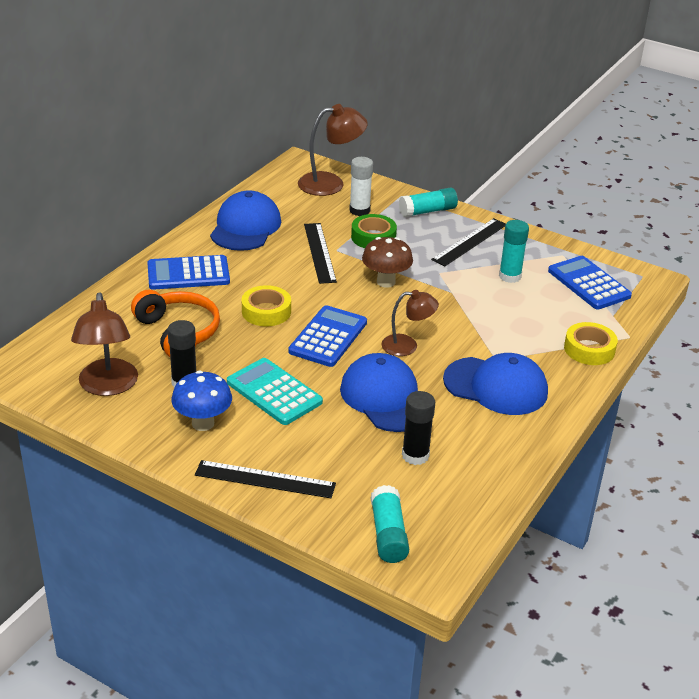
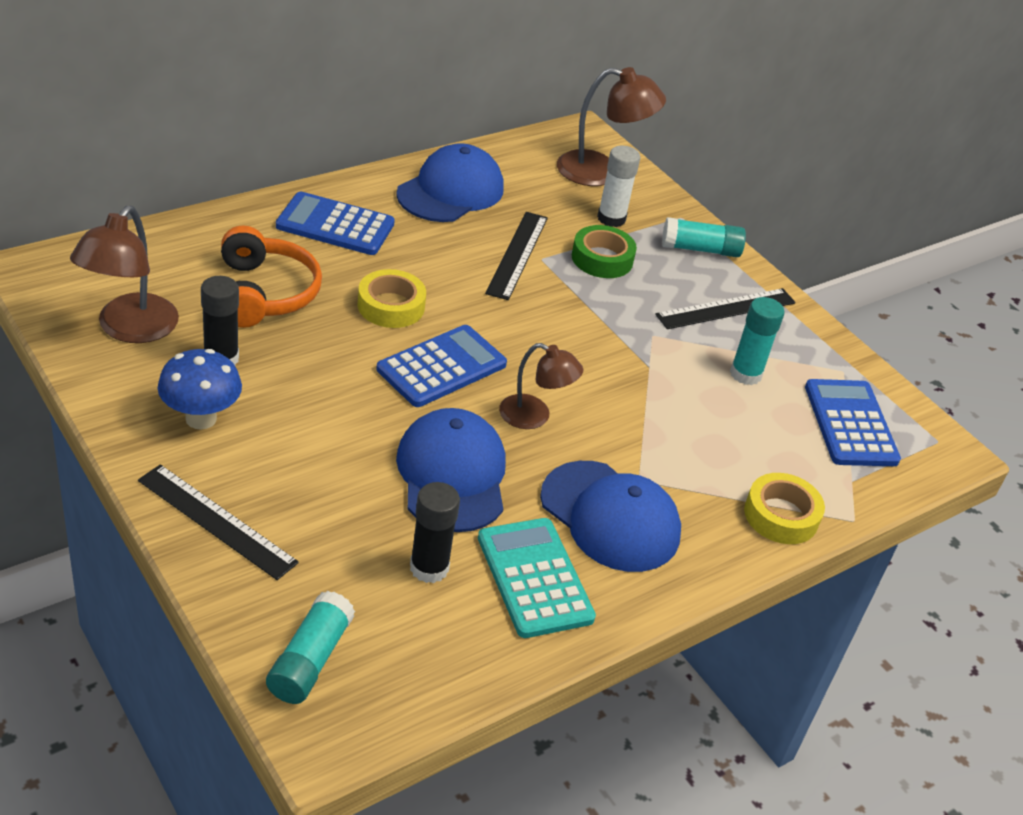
camera: 20 degrees right, 5 degrees up
turquoise calculator [227,358,323,425] -> turquoise calculator moved to [478,518,596,638]
brown mushroom [362,237,413,288] -> none

